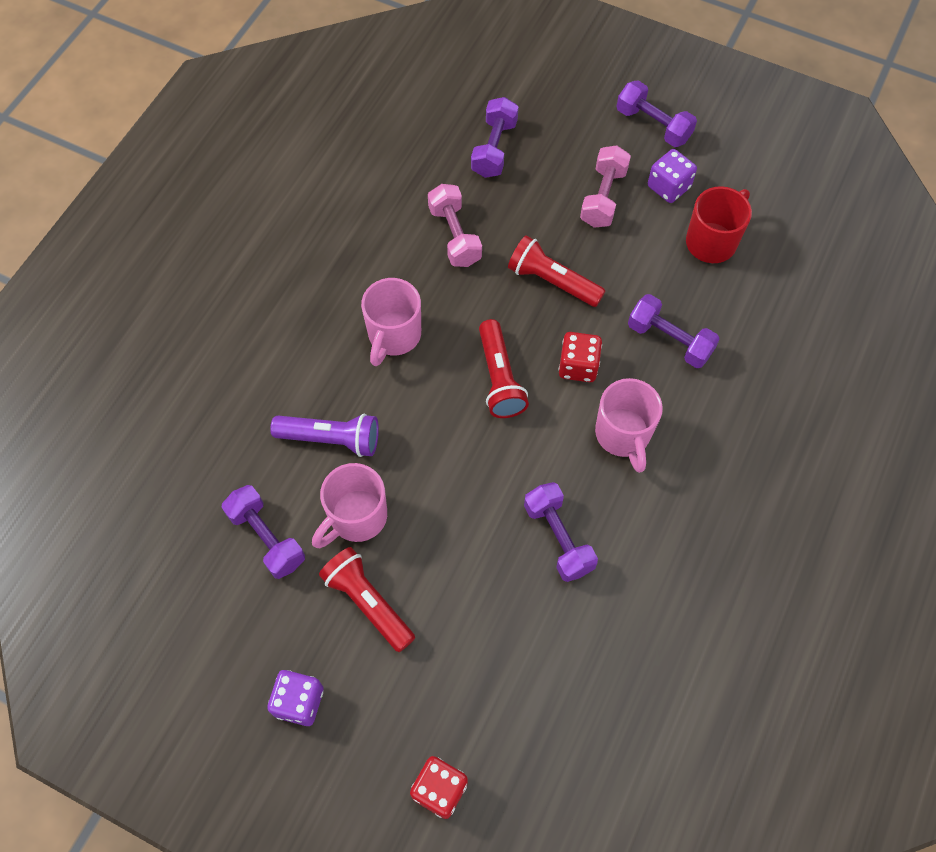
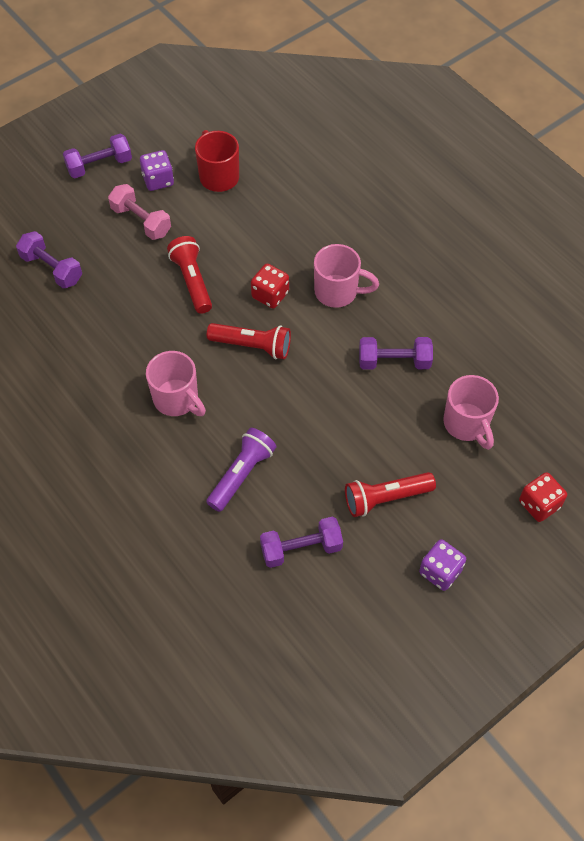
camera: 65 degrees left, 5 degrees down
pink mug [312,463,387,548] -> pink mug moved to [443,375,499,450]
pink dumbbell [428,184,482,267] -> none
red flashlight [508,236,606,307] -> red flashlight turned 105 degrees clockwise [167,236,212,314]
purple dumbbell [628,294,720,368] -> none

